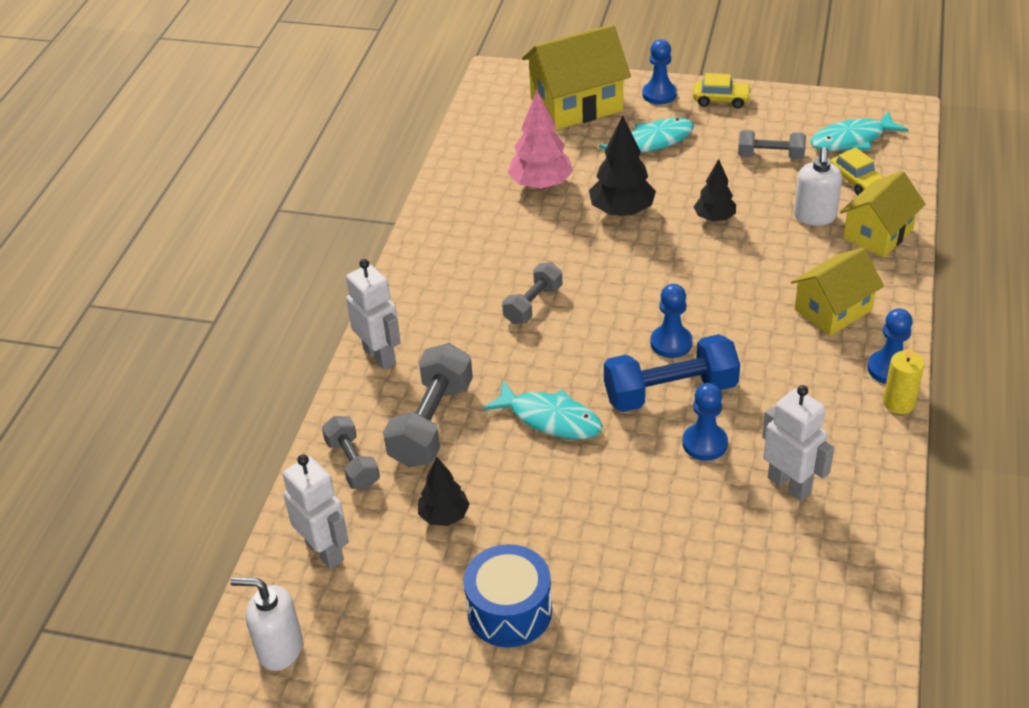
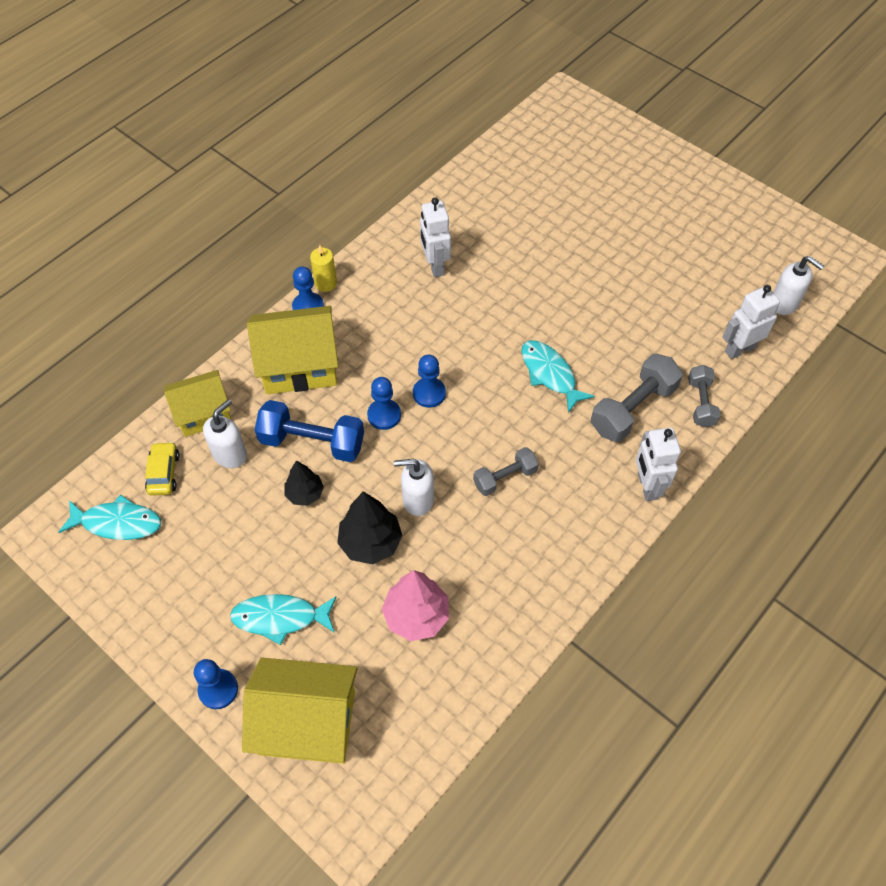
camera: 155 degrees left, 15 degrees up
white robot [283,455,349,569] -> white robot turned 75 degrees clockwise [723,285,780,359]
black tree [418,457,470,526] -> none
blue drum [464,544,552,648] -> none
blue dumbbell [604,334,740,412] -> blue dumbbell moved to [255,400,364,462]
blue pawn [682,383,728,461] -> blue pawn moved to [367,377,401,430]
yellow car [693,73,752,108] -> none
grey dumbbell [738,130,806,159] -> none
yellow house [791,248,884,336] -> yellow house [247,306,338,394], size x1.51
none -> white soap dispenser [394,459,434,516]

